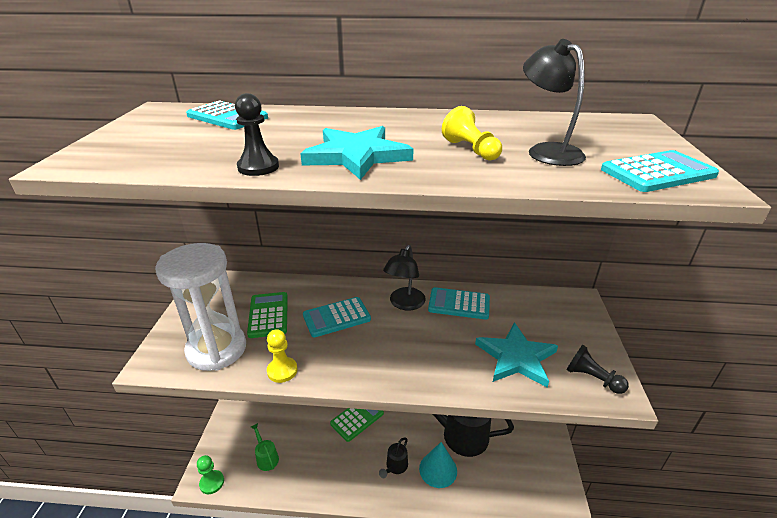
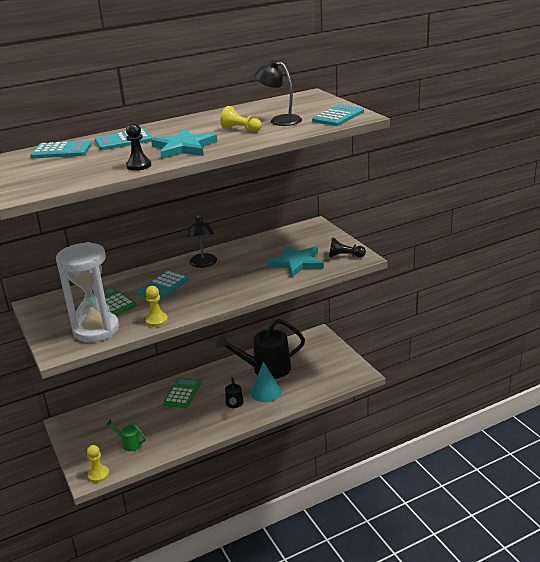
camera: 30 degrees left, 5 degrees down
green pawn [197,455,224,494] -> yellow pawn [87,445,109,483]
turquoise calculator [428,287,490,319] -> turquoise calculator moved to [95,129,152,150]

